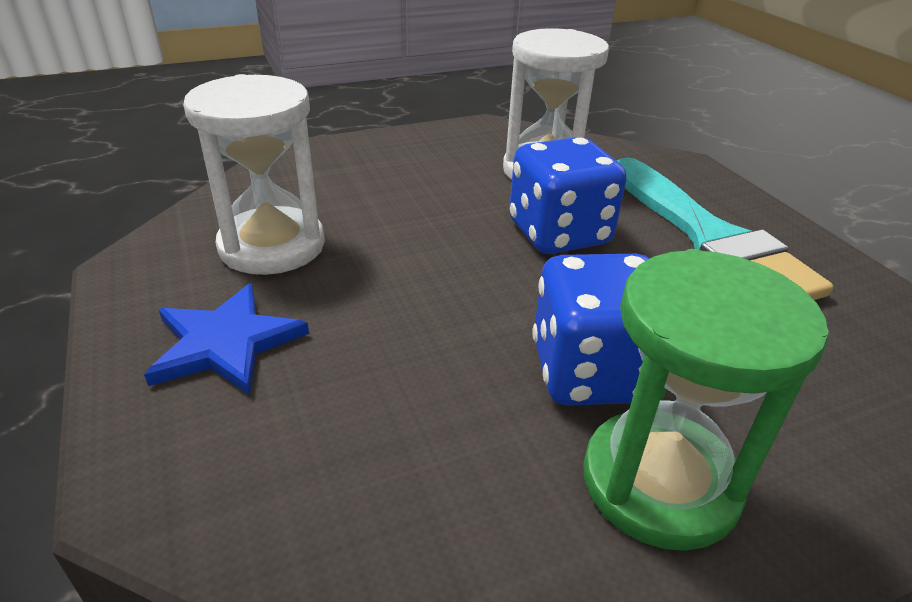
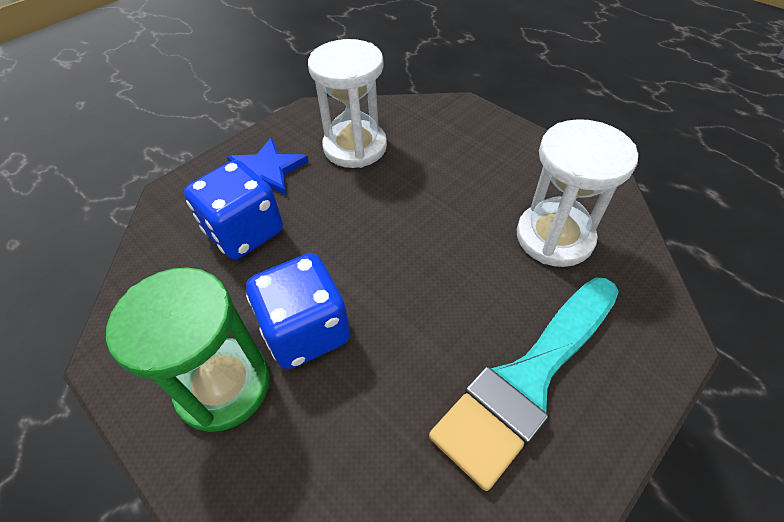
camera: 70 degrees right, 15 degrees up
blue dice [509,137,627,254] -> blue dice moved to [184,160,283,259]

